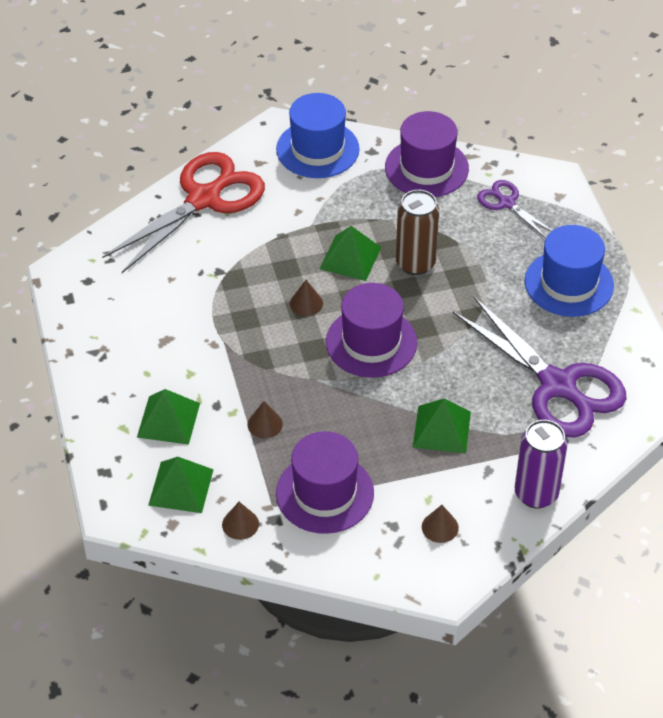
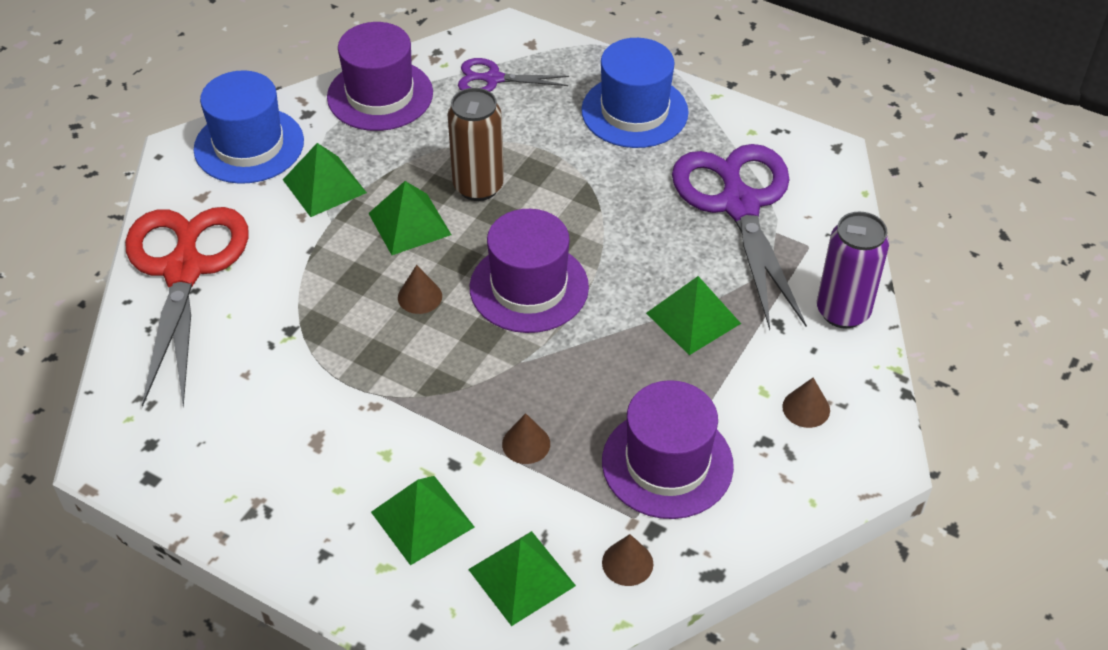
camera: 45 degrees left, 0 degrees up
purple scissors [453,297,627,438] -> purple scissors turned 105 degrees counterclockwise [672,144,807,330]
none -> green pyramid [283,143,367,217]

